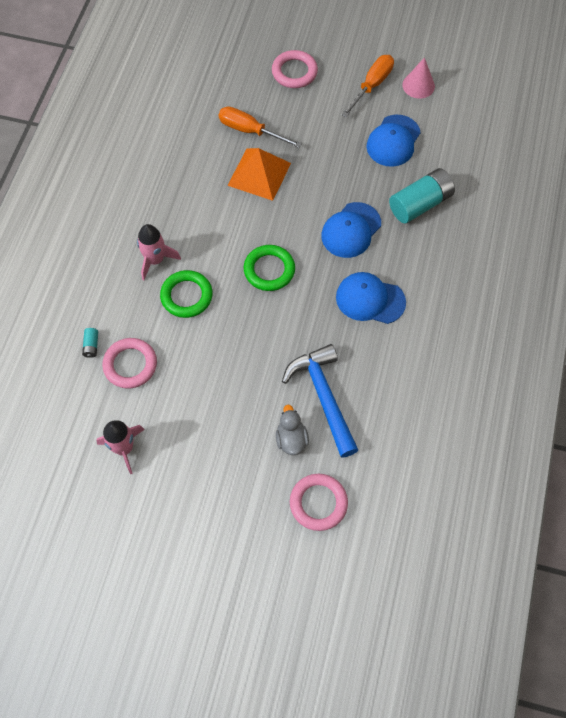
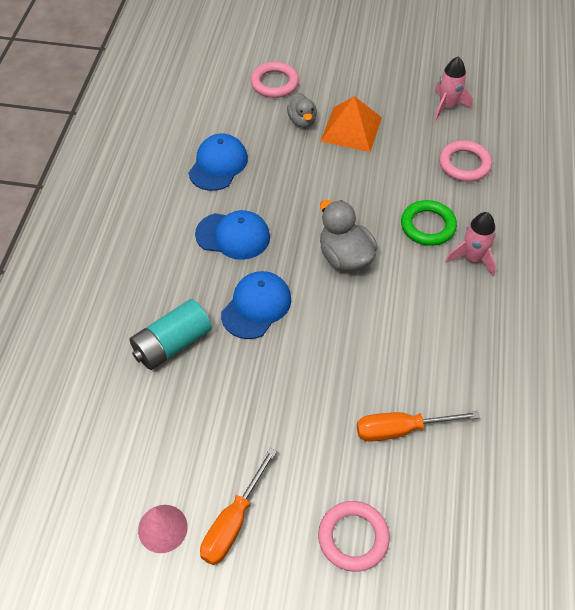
camera: 175 degrees right, 10 degrees down
turquoise battery [82,328,98,358] -> none
orange screwdriver [219,106,302,148] -> orange screwdriver turned 150 degrees clockwise [357,411,480,442]
orange pyramid [228,148,291,201] -> orange pyramid moved to [321,96,382,152]
green ring [244,245,295,291] -> grey duck [320,200,378,272]
blue hammer [282,344,358,458] -> none
blue cap [367,114,421,167] -> blue cap moved to [188,134,248,191]

